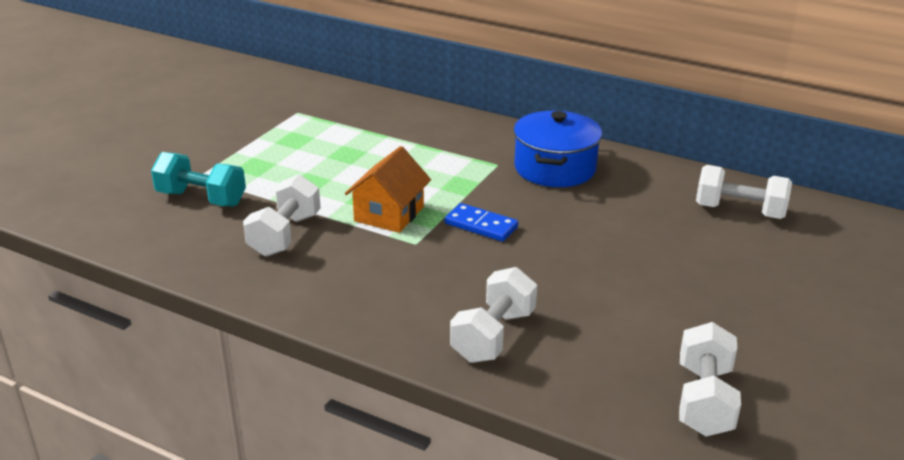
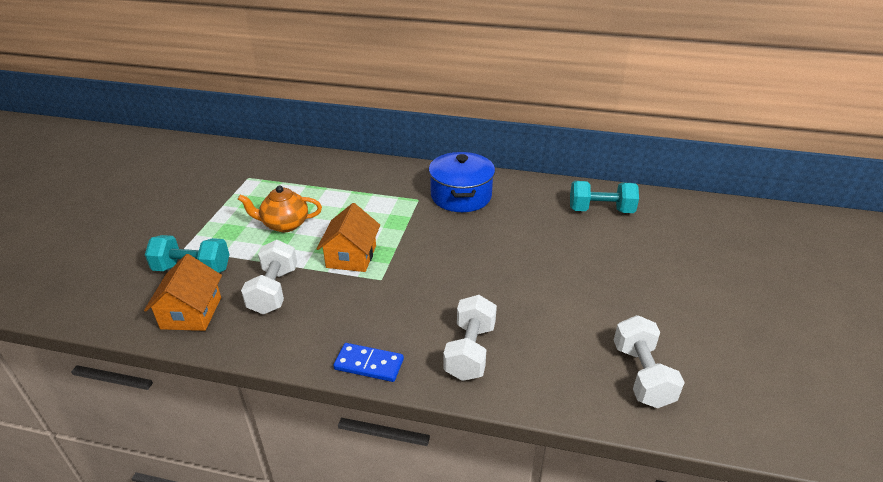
camera: 15 degrees left, 5 degrees up
blue domino [445,203,518,242] -> blue domino moved to [333,343,404,382]
white dumbbell [696,165,792,219] -> turquoise dumbbell [570,181,639,213]
none -> orange house [144,254,222,331]
none -> orange teapot [238,186,322,232]

